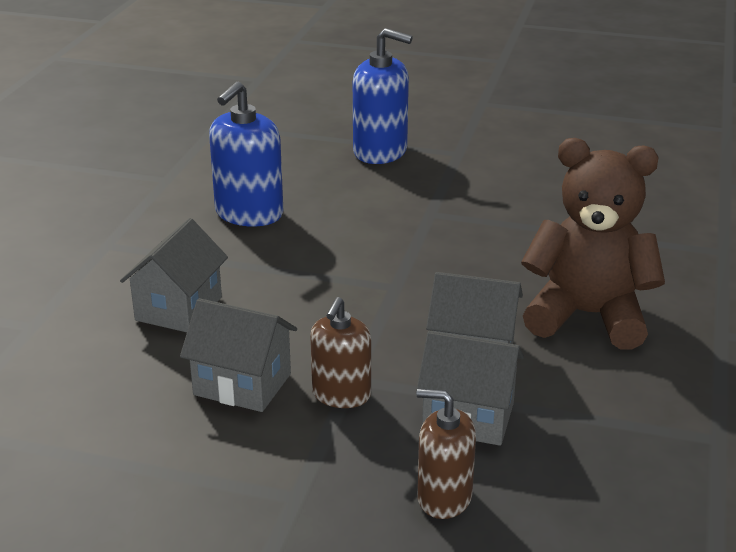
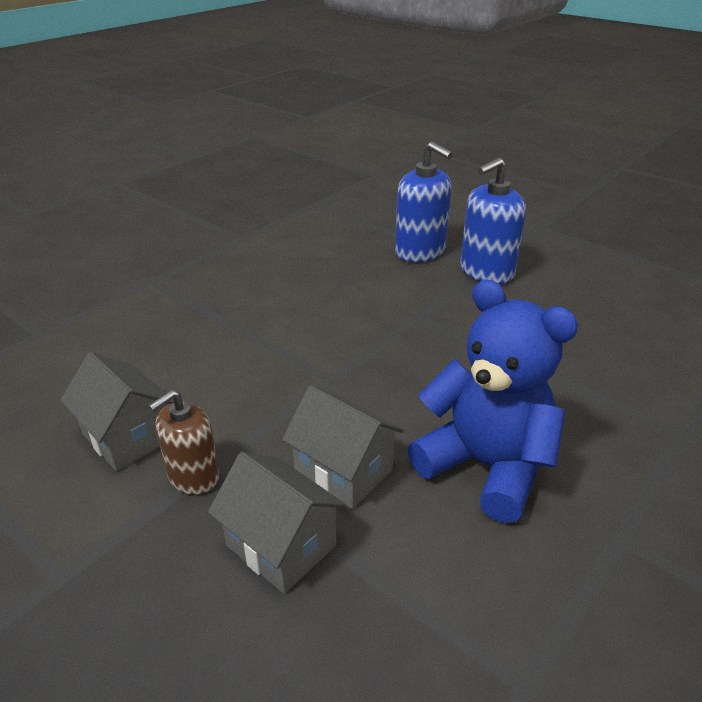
camera: 25 degrees right, 5 degrees up
grey house [120,218,228,332] -> none
blue soap dispenser [209,82,283,227] -> blue soap dispenser moved to [460,158,526,284]
brown soap dispenser [416,389,476,519] -> none
brown teddy bear [521,138,665,350] -> blue teddy bear [408,280,578,523]

